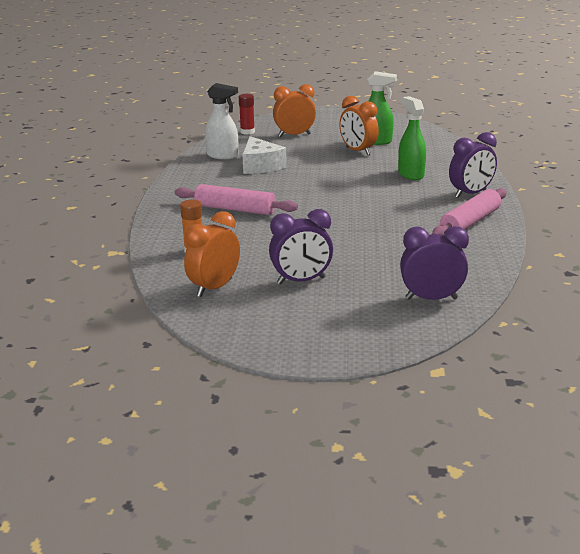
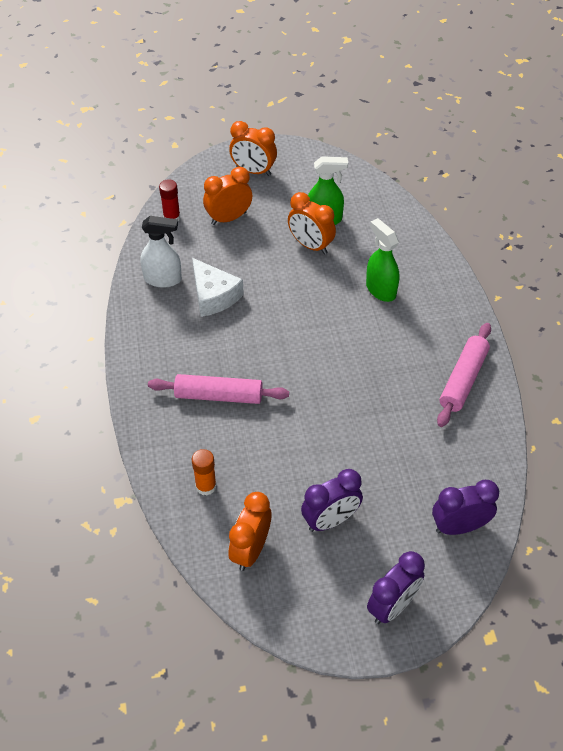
camera: 15 degrees left, 25 degrees up
purple clock [449,132,497,198] -> purple clock moved to [367,551,425,624]
none -> orange clock [229,121,277,176]

